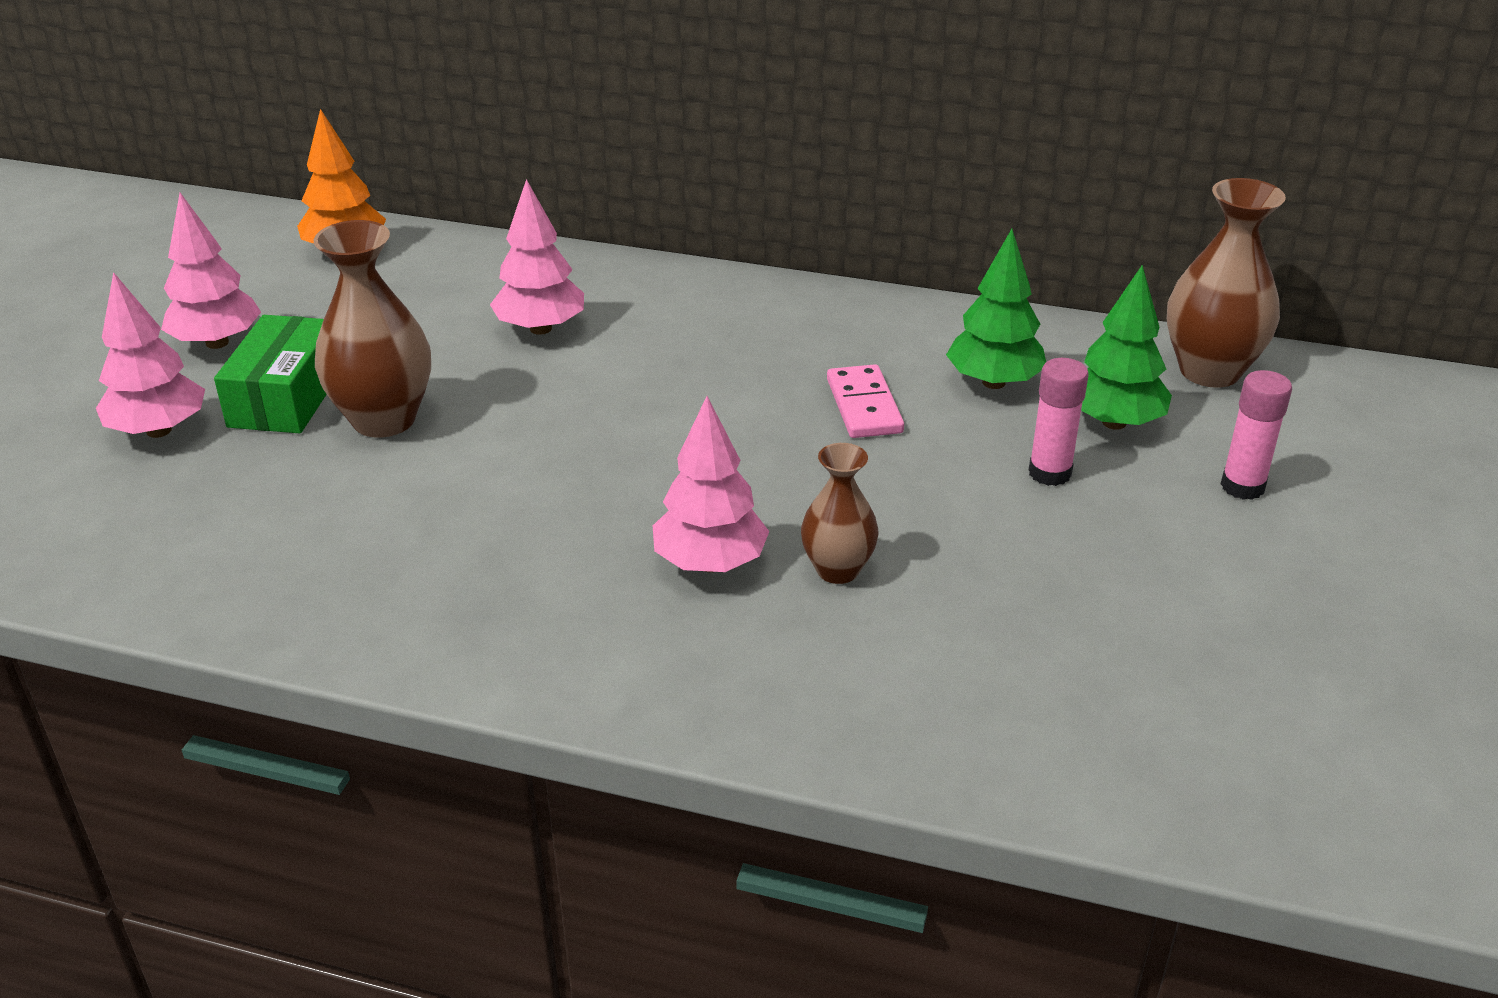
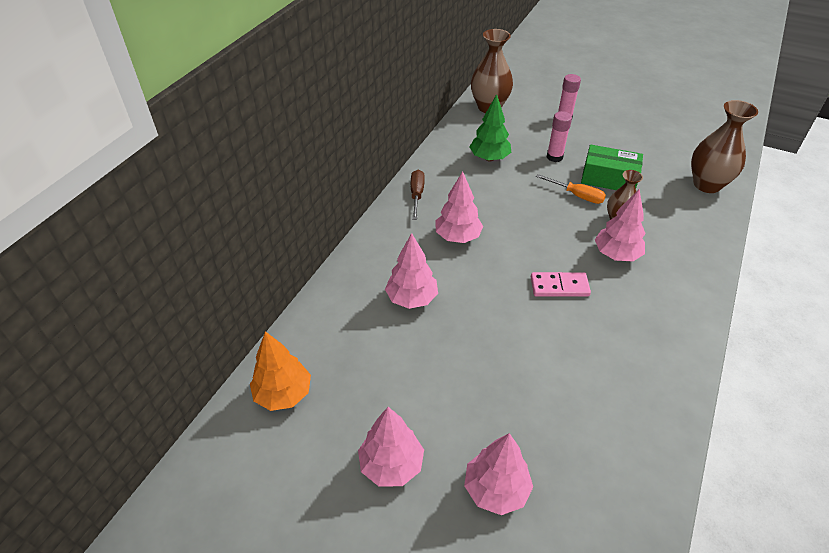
camera: 80 degrees left, 10 degrees up
green box [214,315,327,433] -> green box moved to [581,145,643,190]
brown vase [314,220,431,438] -> brown vase moved to [691,100,758,193]
pink domino [827,364,904,438] -> pink domino moved to [531,272,591,296]
green tree [1081,265,1172,430] -> none
none -> brown screwdriver [411,170,425,220]
none -> pink tree [435,171,483,243]
none -> orange screwdriver [536,174,606,204]

